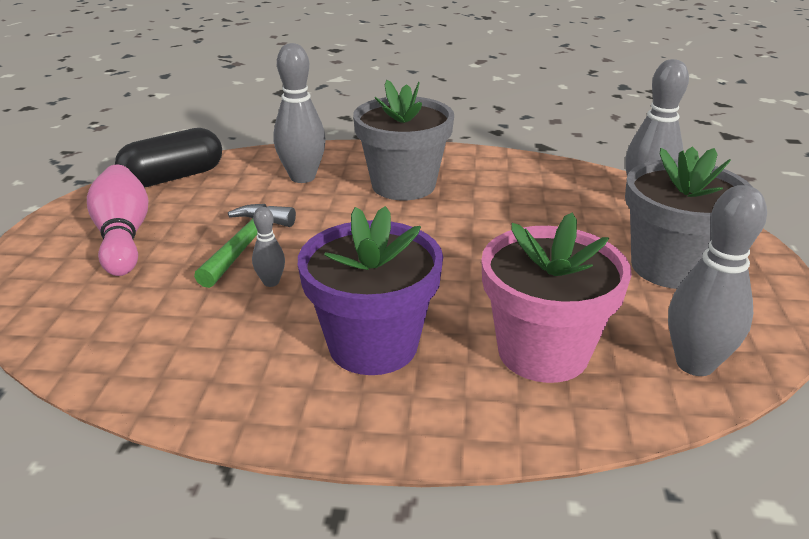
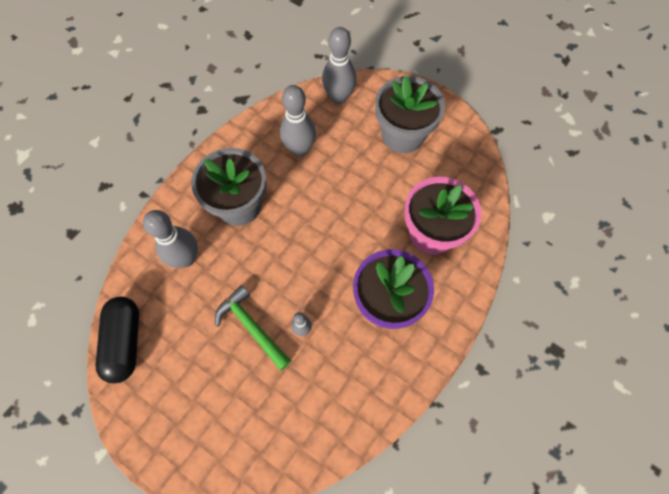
camera: 60 degrees left, 35 degrees up
pink bowling pin [87,164,148,276] -> none
grey bowling pin [668,185,767,376] -> grey bowling pin moved to [280,85,316,157]

